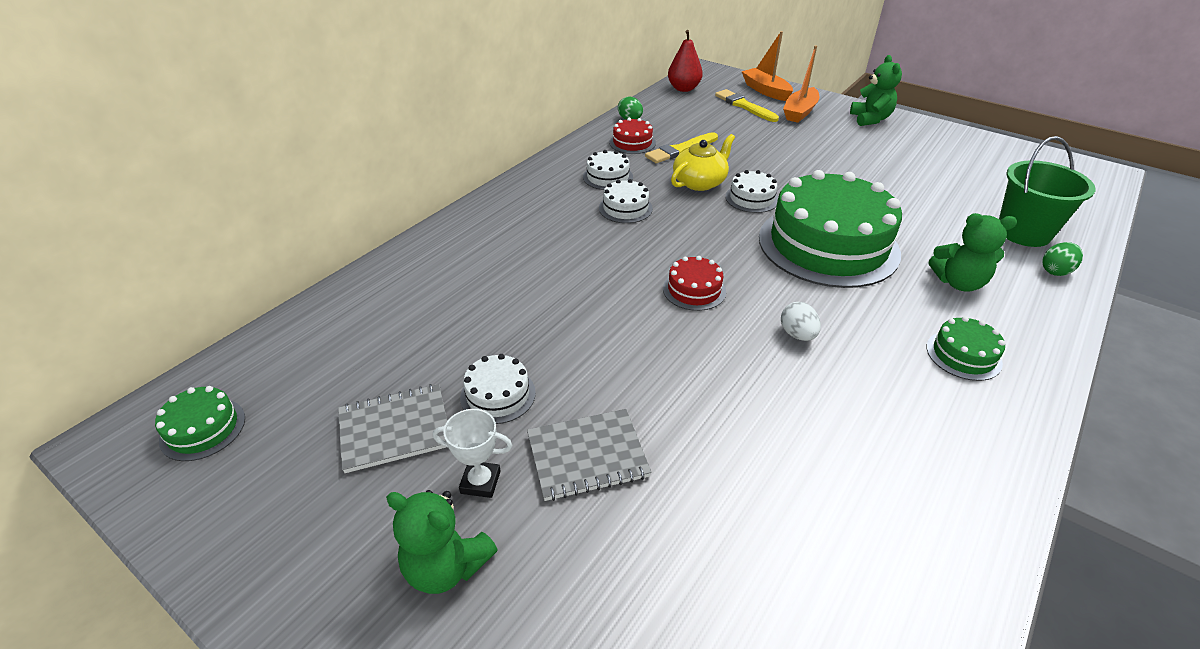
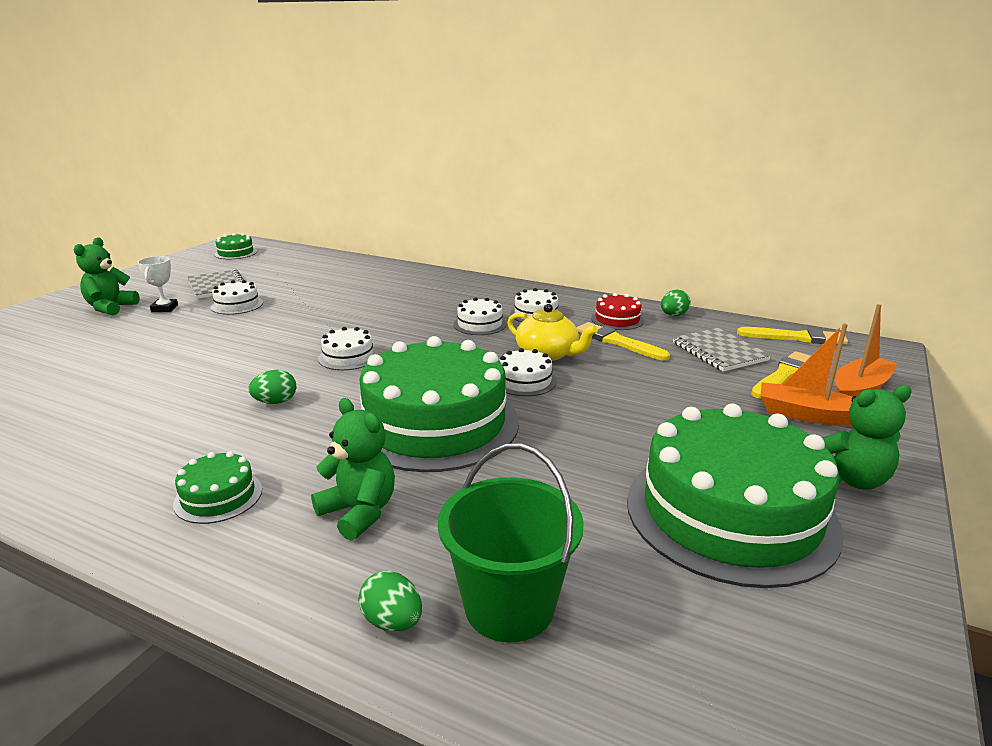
camera: 80 degrees right, 15 degrees down
grey notebook [527,409,652,501] -> grey notebook moved to [673,328,771,372]
red cake [663,256,726,311] -> white cake [318,327,378,370]
red pear [668,30,703,92] -> yellow brush [737,327,848,345]
white egg [781,302,821,341] -> green egg [248,370,296,404]
green teddy bear [929,213,1017,292] -> green teddy bear turned 135 degrees clockwise [311,398,395,540]
none -> green cake [627,404,844,588]

